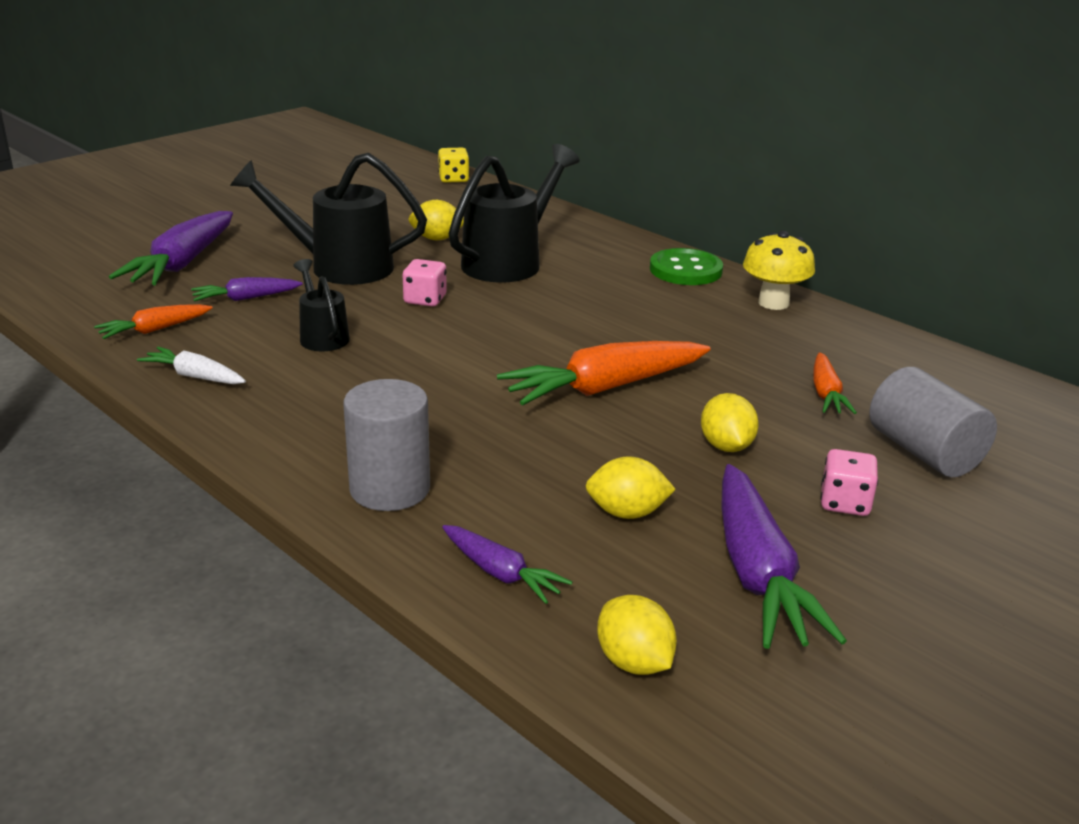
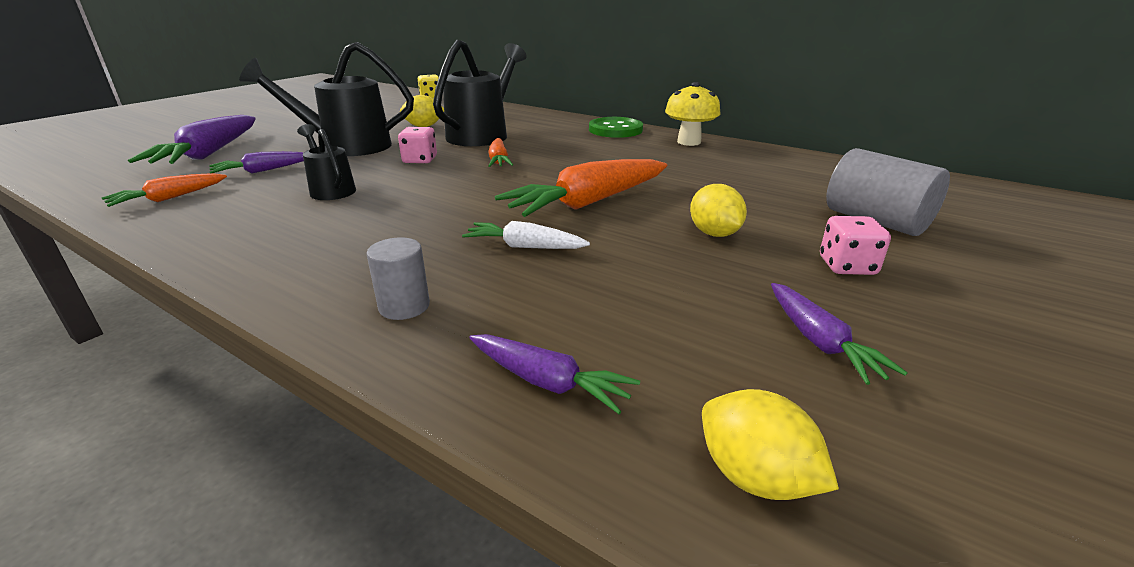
camera: 10 degrees left, 0 degrees up
white carrot [137,347,246,384] -> white carrot moved to [462,221,590,249]
grey cylinder [343,379,430,511] -> grey cylinder [367,237,430,320], size x0.58
yellow lemon [586,456,676,519] -> none
purple carrot [721,464,847,649] -> purple carrot [771,283,908,385], size x0.54
orange carrot [814,352,857,414] -> orange carrot moved to [488,138,513,167]

